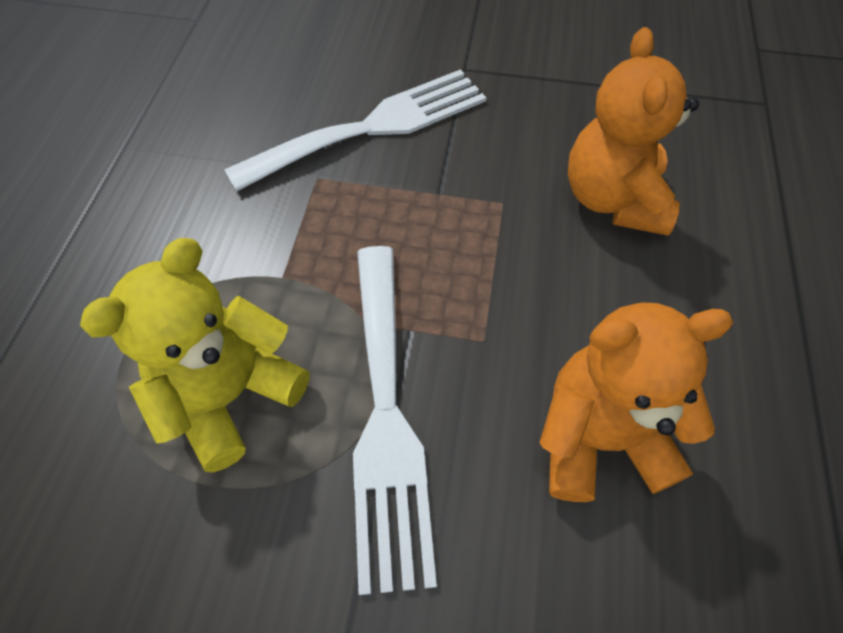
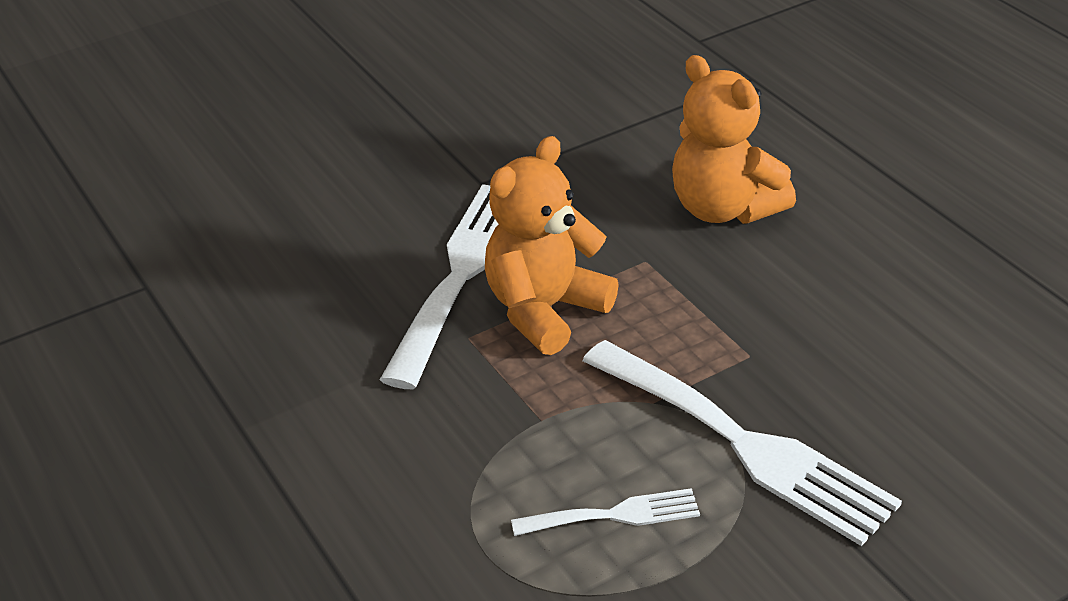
camera: 40 degrees left, 20 degrees down
yellow teddy bear [80,238,309,473] -> white fork [511,488,700,536]
orange teddy bear [540,303,734,502] -> orange teddy bear moved to [485,136,619,355]

